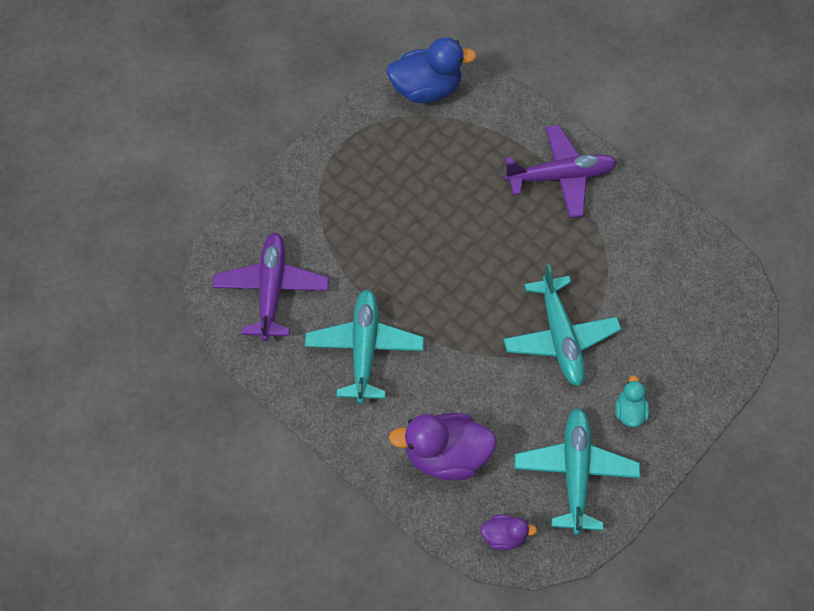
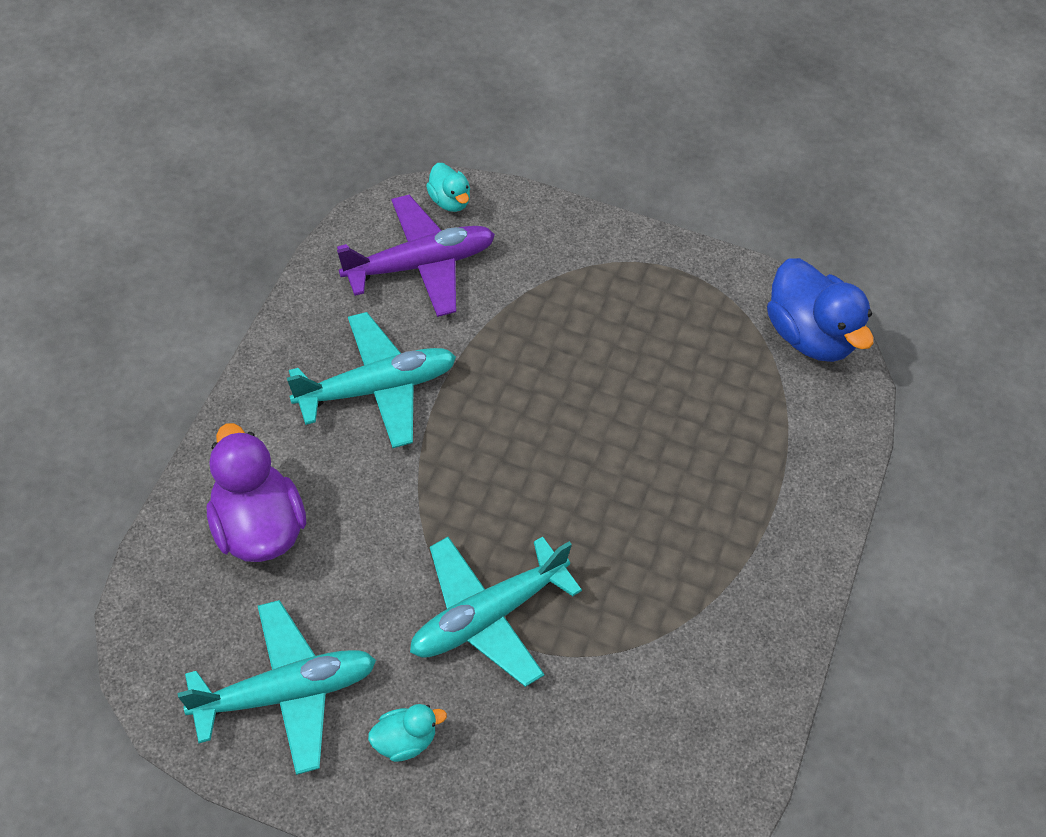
camera: 65 degrees right, 5 degrees down
purple duck [481,515,537,551] -> none
purple plane [504,125,617,218] -> none
none -> turquoise duck [426,163,470,212]

